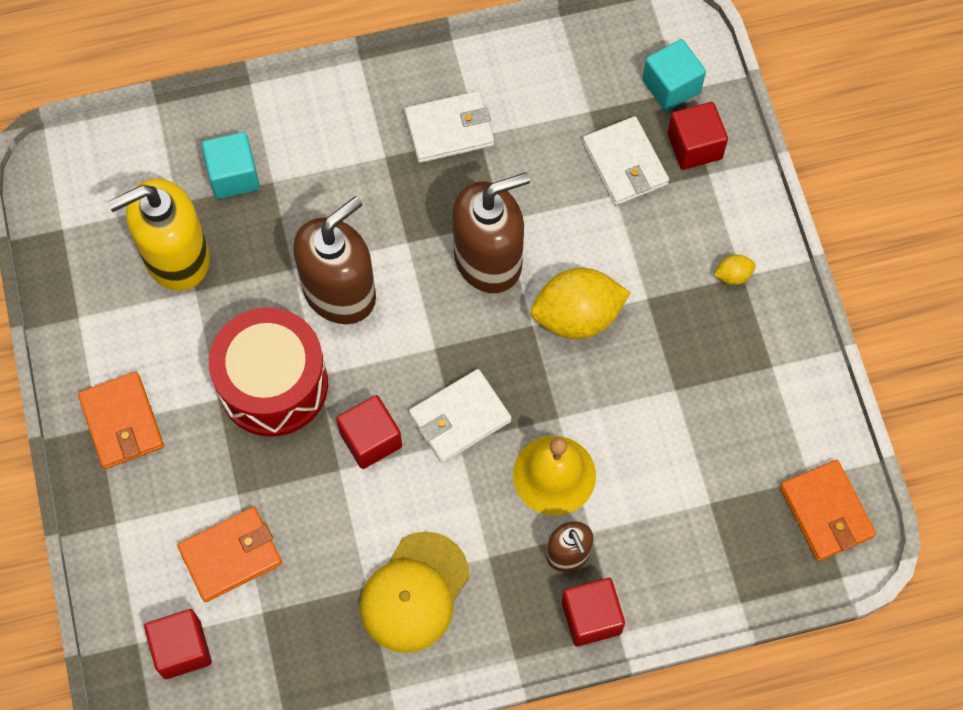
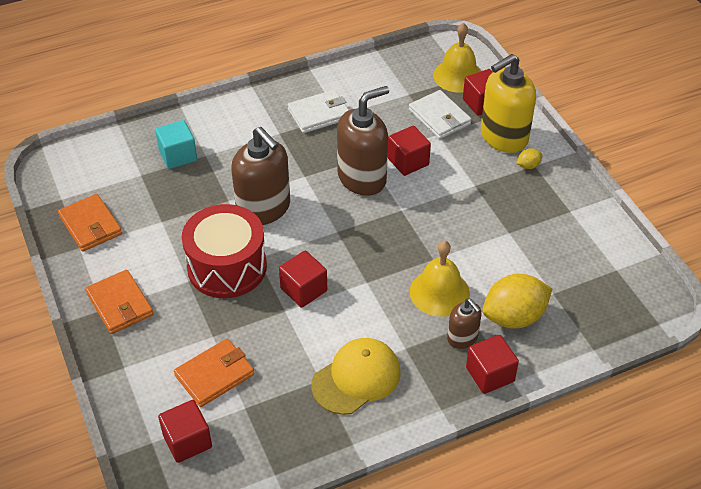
camera: 10 degrees left, 20 degrees down
yellow soap dispenser [107,179,210,291] -> yellow soap dispenser moved to [481,54,536,153]
brown soap dispenser [293,196,376,324] -> brown soap dispenser turned 105 degrees clockwise [231,127,290,225]
yellow cap [360,532,469,653] -> yellow cap turned 150 degrees counterclockwise [311,338,401,415]
white wallet [409,369,512,463] -> none
yellow lemon [530,268,631,339] -> yellow lemon moved to [482,274,552,329]
turquoise cube [643,39,706,111] -> yellow bell [433,23,481,93]
orange wallet [780,460,876,561] -> orange wallet moved to [58,194,122,252]
none -> red cube [388,126,431,176]

